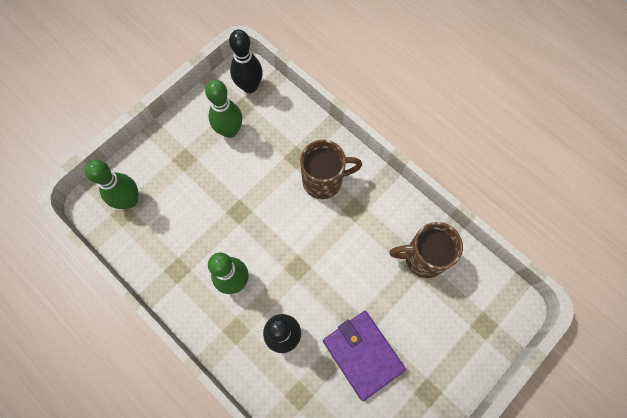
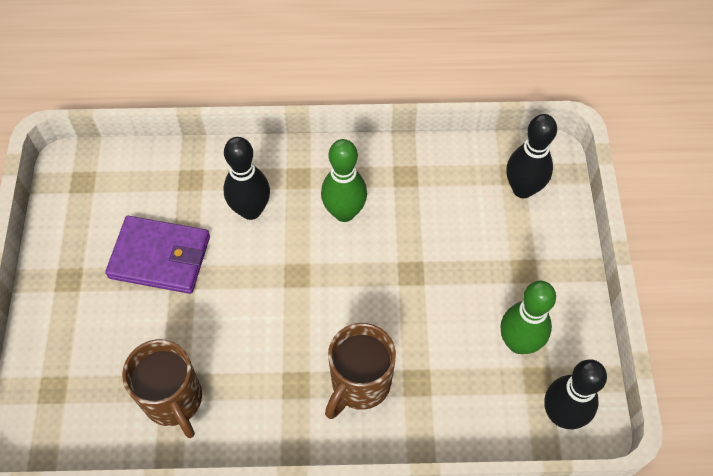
camera: 135 degrees right, 10 degrees down
green bowling pin [85,160,138,209] -> black bowling pin [507,114,557,198]
brown mug [389,222,463,278] -> brown mug turned 105 degrees clockwise [122,339,202,438]

